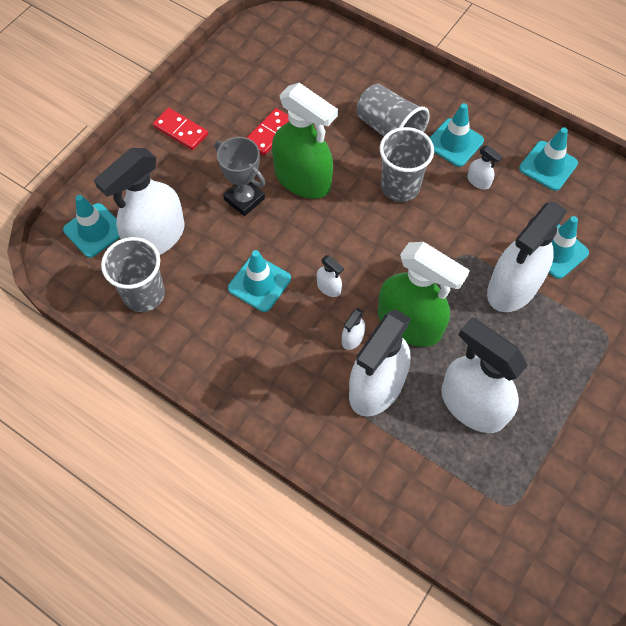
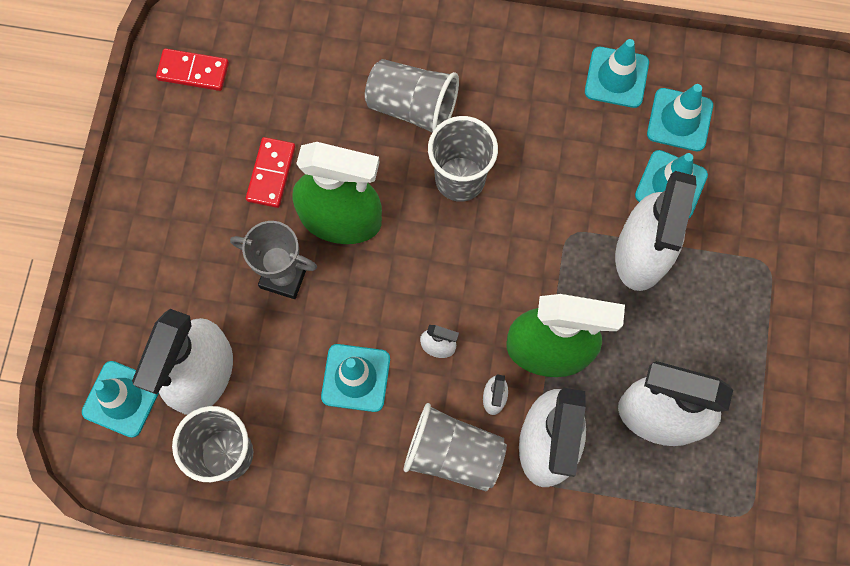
camera: 25 degrees left, 10 degrees up
red domino [153,108,208,150] -> red domino moved to [156,48,229,91]
turquoise traffic cone [430,103,484,167] -> turquoise traffic cone moved to [647,84,713,151]
white spray bottle [467,145,503,189] -> none
none -> grey cup [404,403,507,491]

